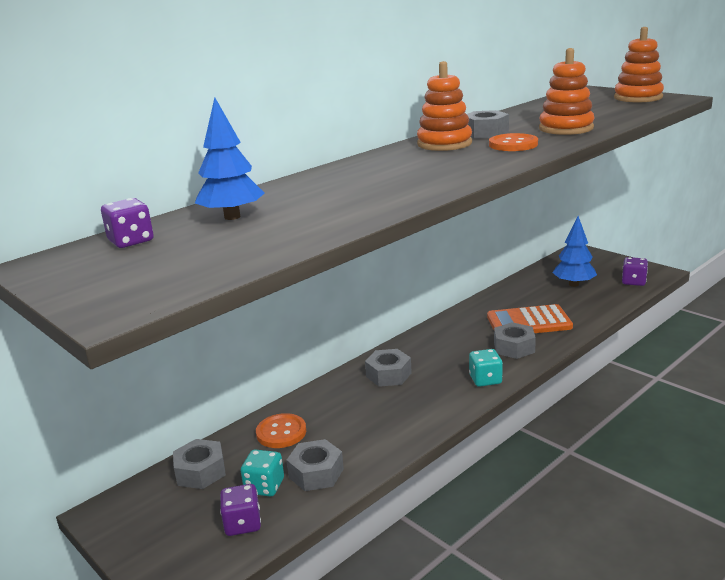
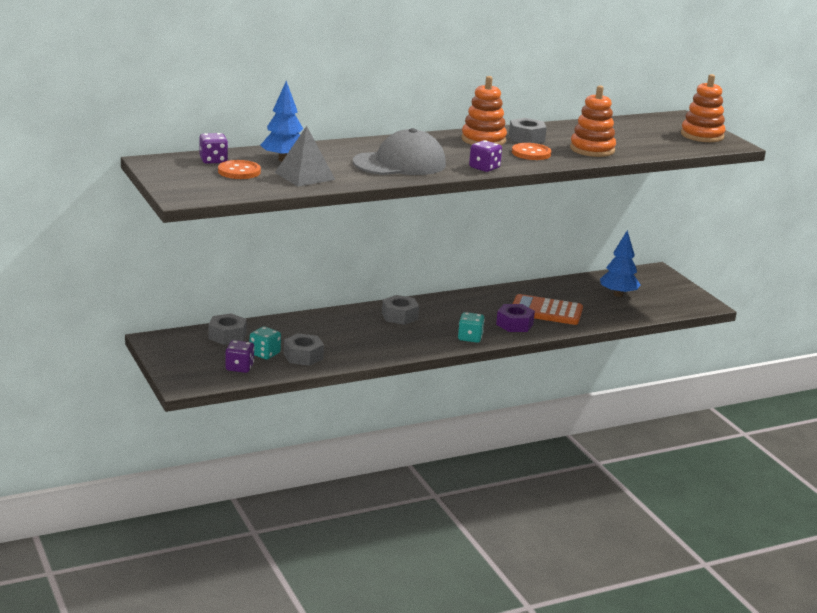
camera: 15 degrees right, 0 degrees up
orange button [256,413,306,448] -> orange button moved to [218,160,261,179]
grey nut [494,322,536,359] -> purple nut [496,304,535,332]
purple dice [622,257,648,286] -> purple dice moved to [469,140,502,172]
none -> grey pyramid [275,126,335,187]
none -> grey cap [353,128,446,175]

